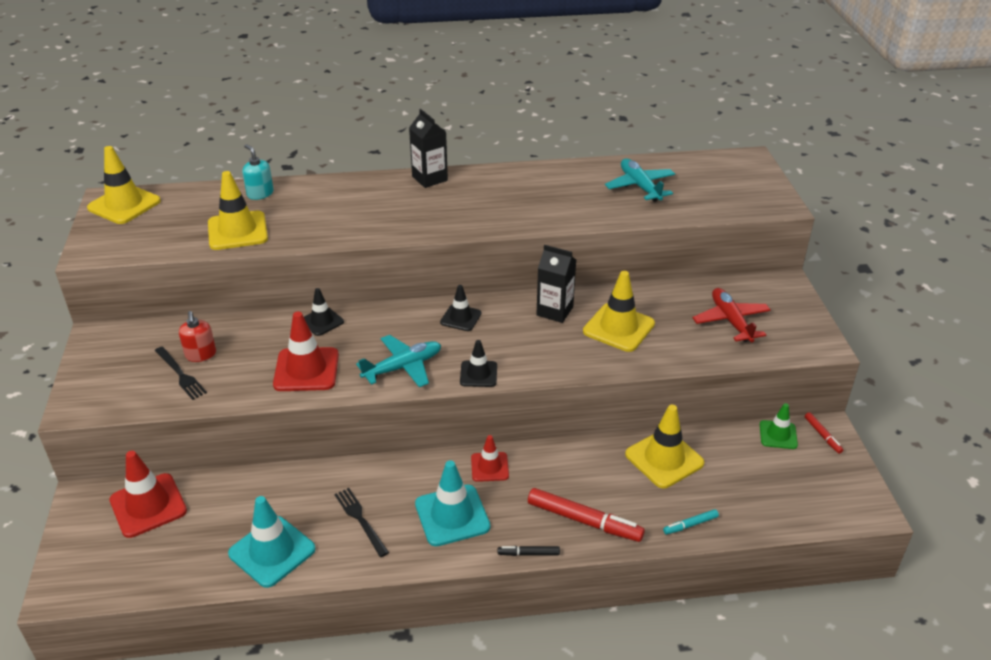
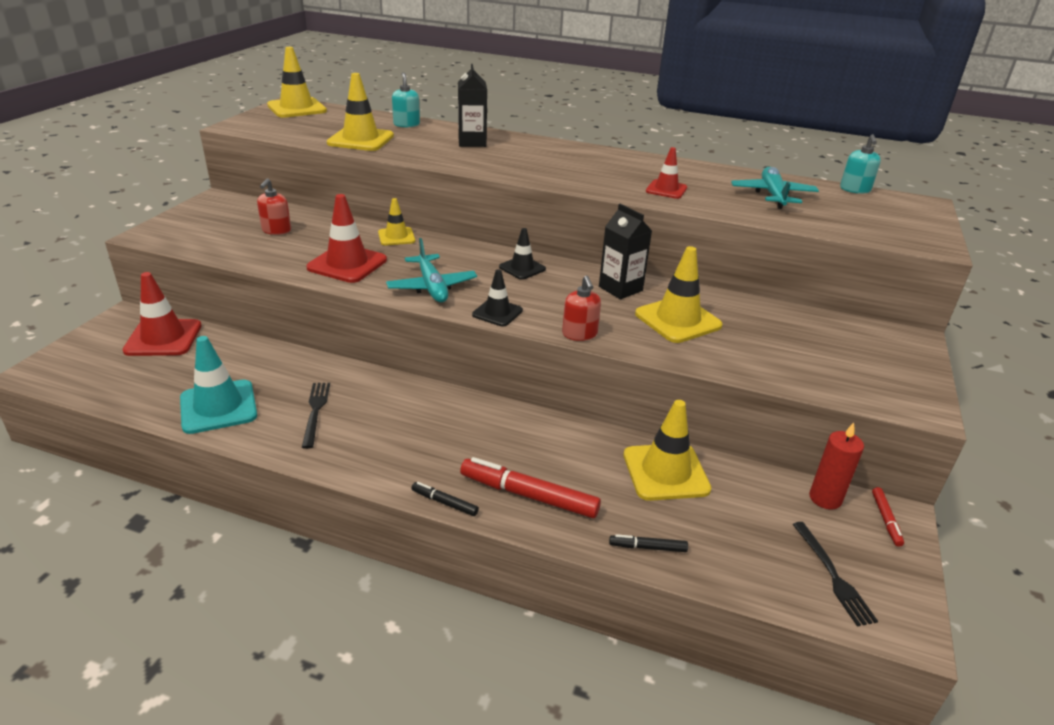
camera: 25 degrees right, 5 degrees down
black fork [155,347,207,400] -> black fork moved to [793,522,878,627]
black traffic cone [304,288,344,336] -> yellow traffic cone [378,198,415,245]
turquoise plane [356,335,441,387] -> turquoise plane turned 75 degrees clockwise [386,238,477,302]
black carton [409,109,448,188] -> black carton moved to [458,64,487,147]
turquoise traffic cone [415,460,490,546] -> none
red traffic cone [471,435,509,482] -> red traffic cone moved to [646,147,687,199]
red marker [528,488,645,542] -> red marker turned 150 degrees clockwise [460,457,601,518]
turquoise marker [663,509,719,535] -> black marker [609,534,688,552]
red plane [692,288,771,343] -> none
green traffic cone [760,403,798,449] -> red candle [809,423,864,509]
none -> red soap dispenser [562,275,601,341]
none -> turquoise soap dispenser [840,134,881,194]

